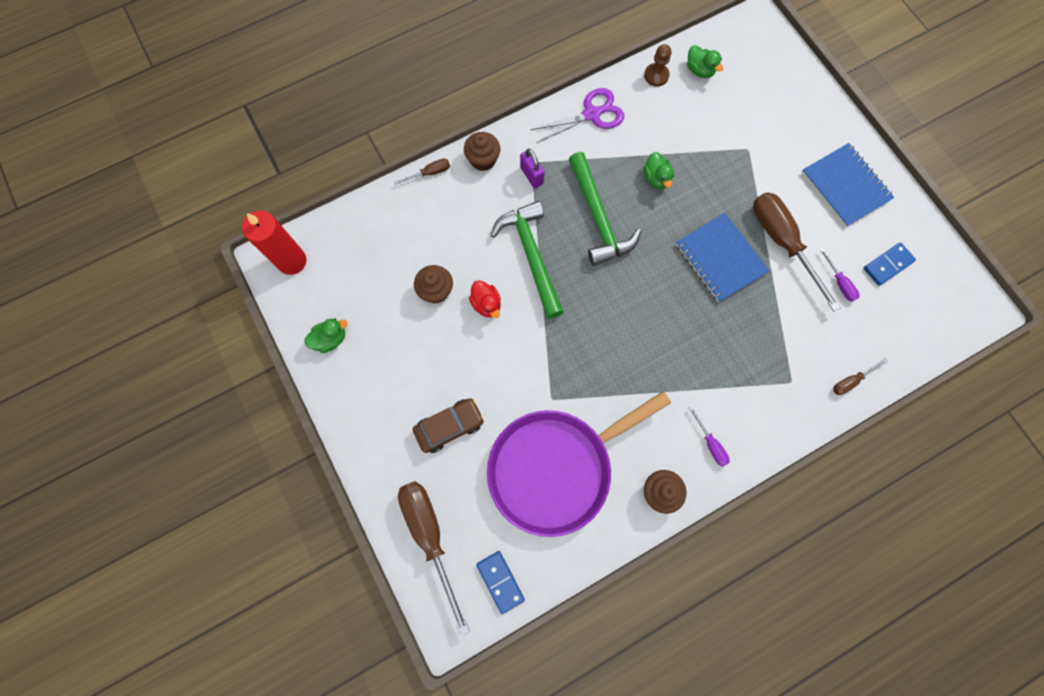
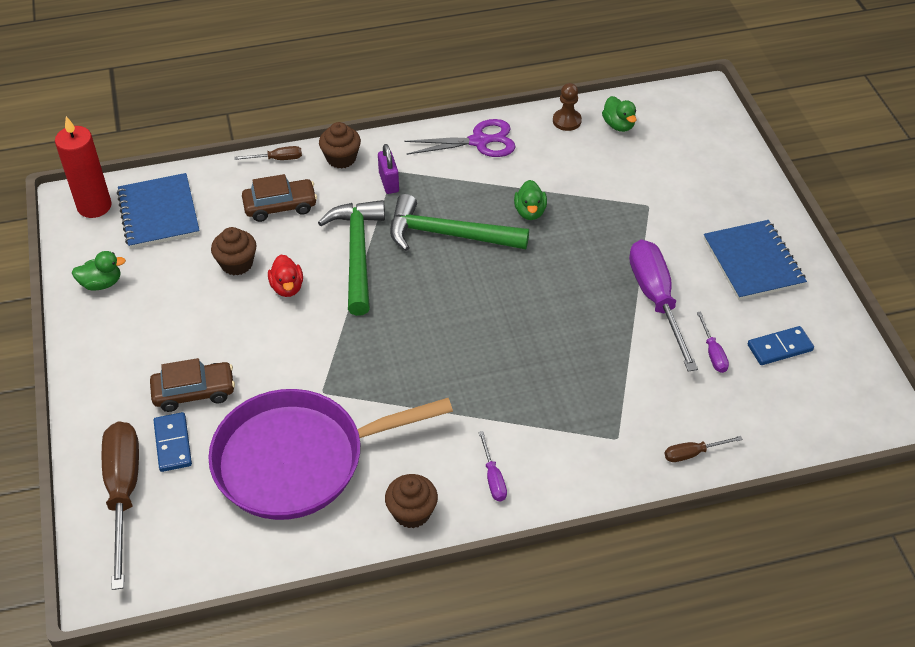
camera: 15 degrees right, 25 degrees down
blue domino [476,551,525,614] -> blue domino moved to [154,412,192,472]
green hammer [568,152,641,266] -> green hammer turned 105 degrees clockwise [390,194,529,251]
blue notebook [676,213,769,302] -> blue notebook moved to [117,173,200,249]
brown screwdriver [753,192,841,312] -> purple screwdriver [629,240,698,372]
none -> brown car [242,174,317,222]

